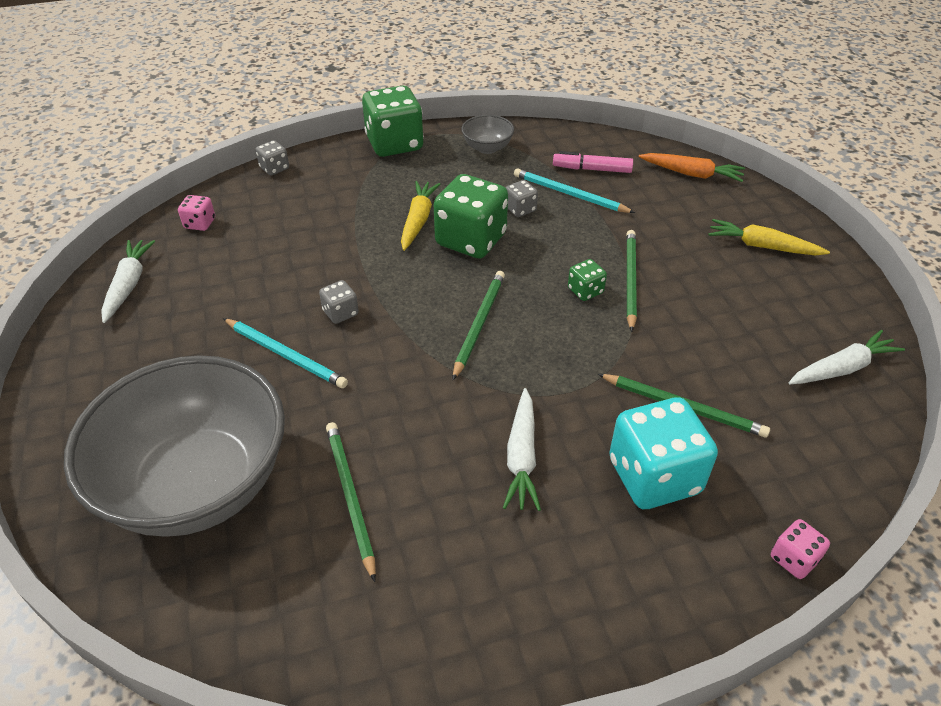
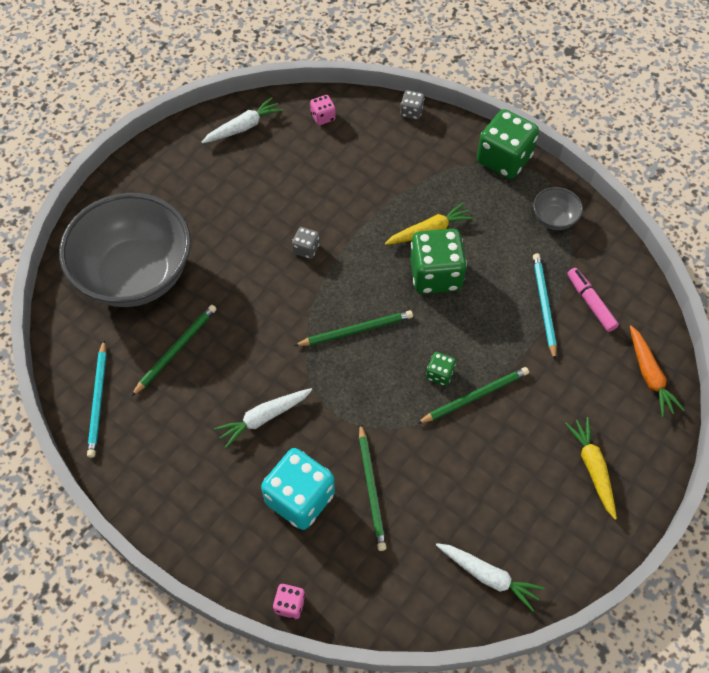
camera: 55 degrees right, 15 degrees up
turquoise pencil [223,318,348,388] -> turquoise pencil moved to [87,340,107,458]
grey dice [506,180,538,217] -> none

